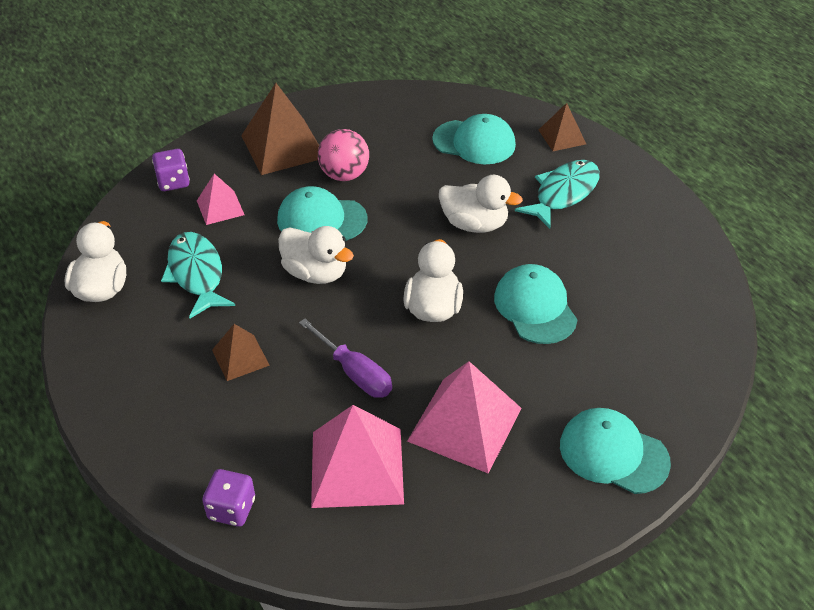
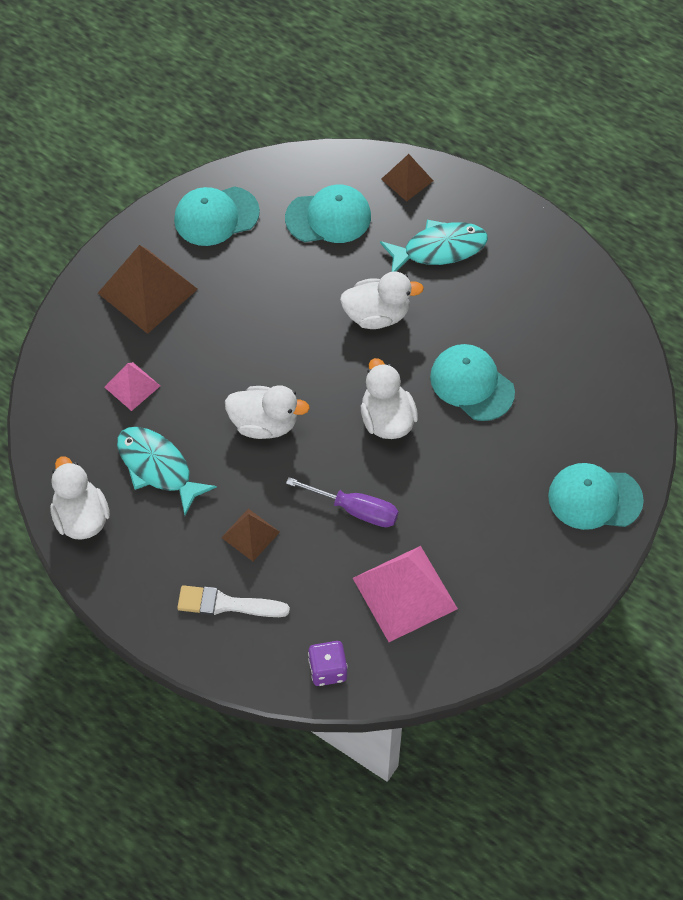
camera: 25 degrees left, 15 degrees up
purple dice [152,149,190,191] -> none
turquoise cap [277,186,367,241] -> turquoise cap moved to [174,186,260,246]
pink ball [318,129,369,181] -> none
pink pyramid [407,361,522,474] -> none
turquoise fish [515,160,600,229] -> turquoise fish turned 60 degrees clockwise [380,220,488,272]
none -> white brush [177,585,290,617]

